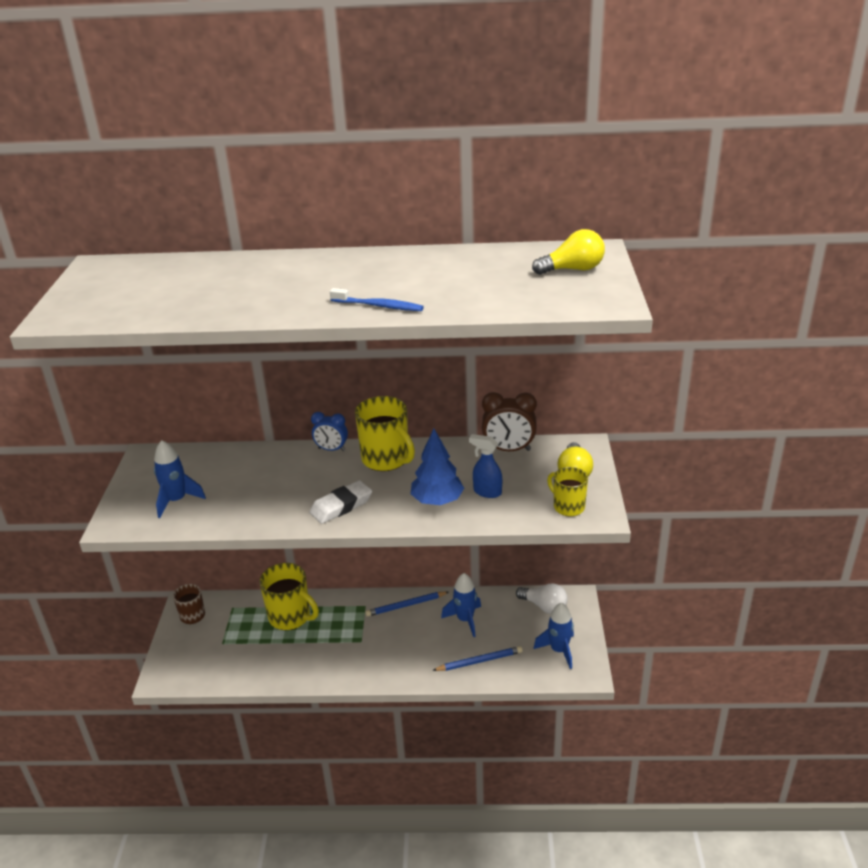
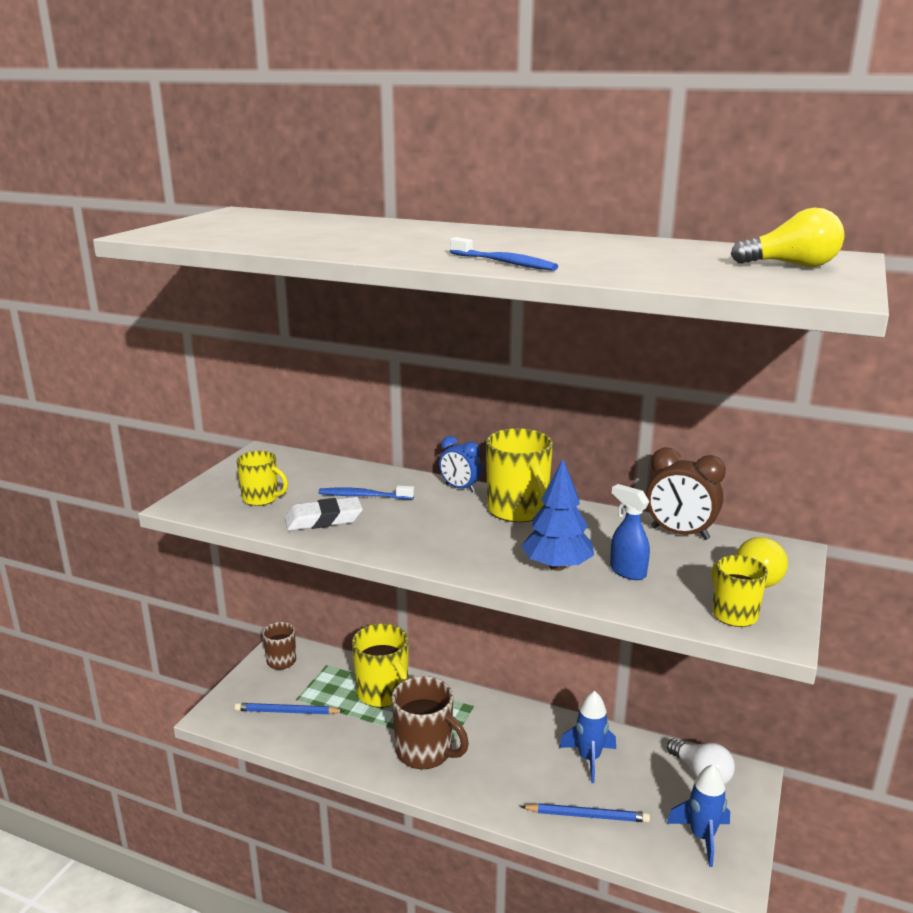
camera: 20 degrees right, 10 degrees down
blue rocket [154,440,206,518] -> yellow mug [236,451,288,506]
white eraser [309,480,372,524] -> white eraser moved to [285,497,363,531]
blue pencil [365,592,449,617] -> blue pencil moved to [234,703,344,714]
none -> blue toothbrush [319,486,415,500]
none -> brown mug [392,676,469,769]

